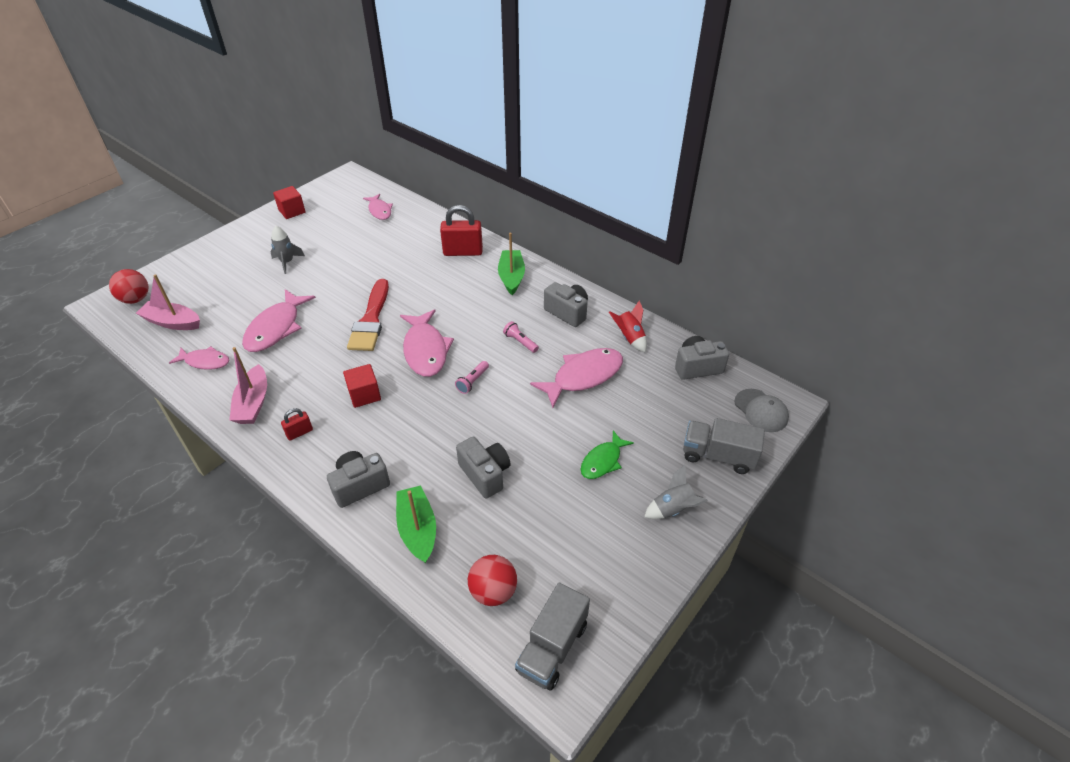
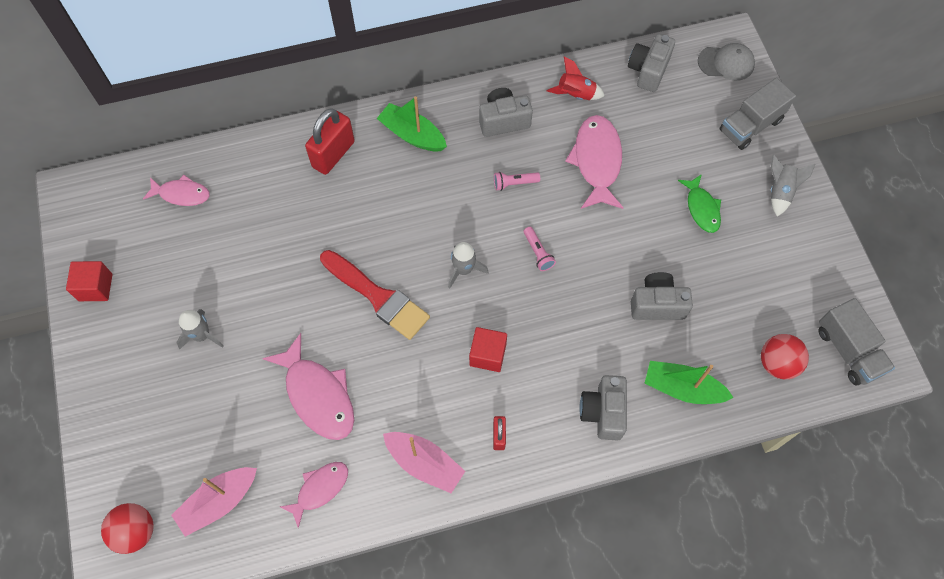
camera: 55 degrees left, 20 degrees up
pink fish [400,309,454,377] -> grey rocket [448,242,488,288]

